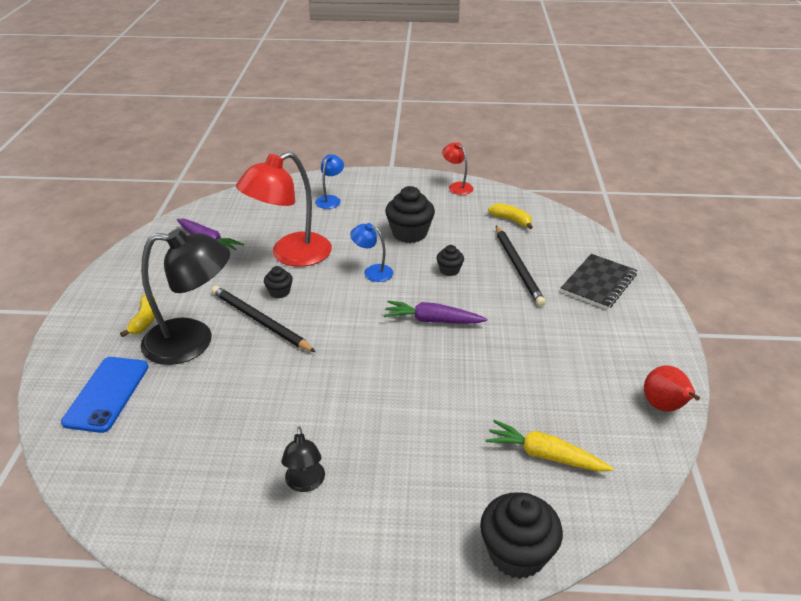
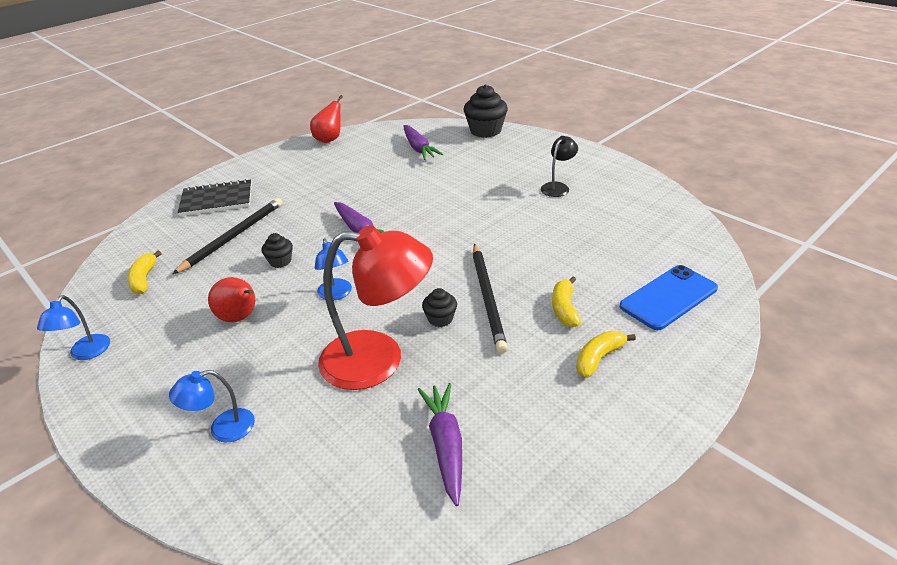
camera: 135 degrees left, 0 degrees up
black lamp [141,229,230,365] -> yellow banana [552,276,581,327]
black cupcake [385,186,435,243] -> red pear [208,277,255,322]
red lamp [442,142,473,195] -> blue lamp [37,295,110,360]
yellow carrot [486,420,614,472] -> purple carrot [403,125,443,160]

